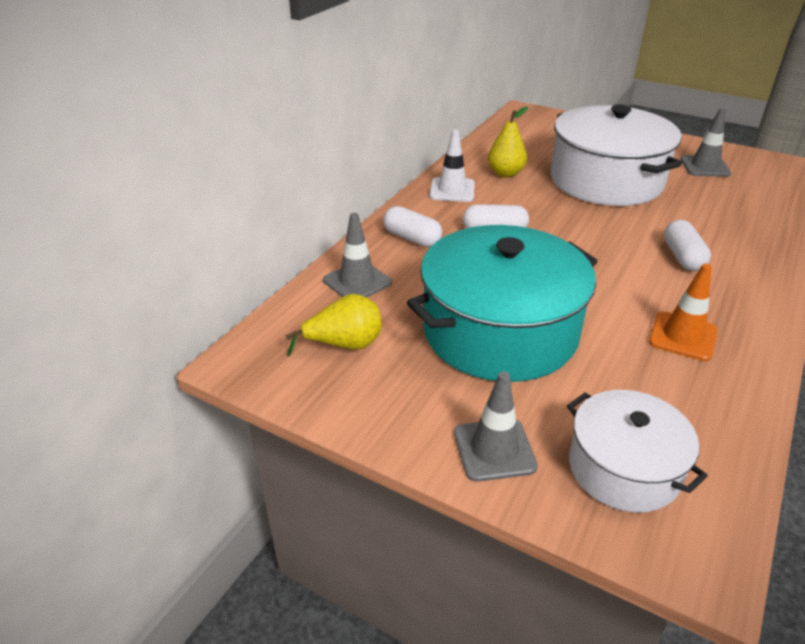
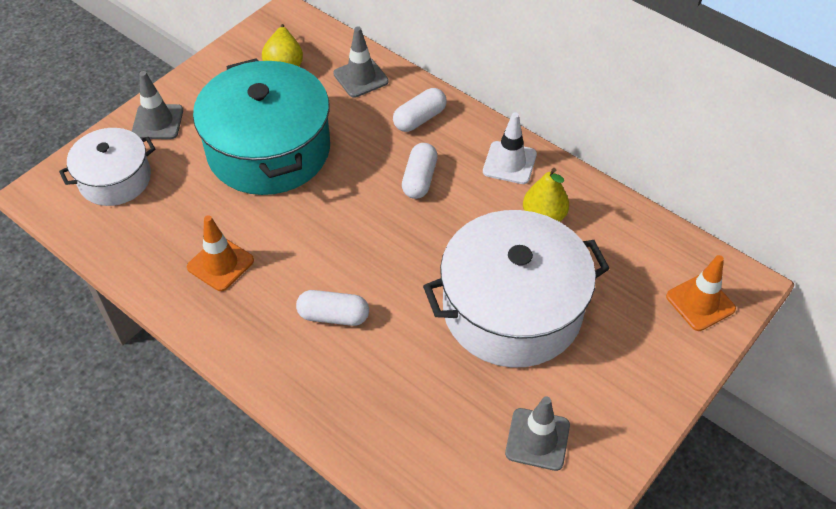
camera: 100 degrees right, 15 degrees up
none -> orange traffic cone [666,255,736,331]

